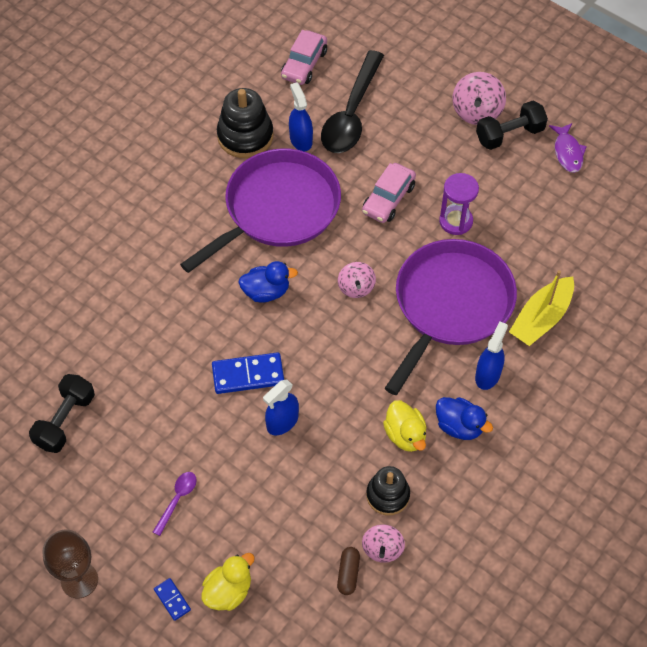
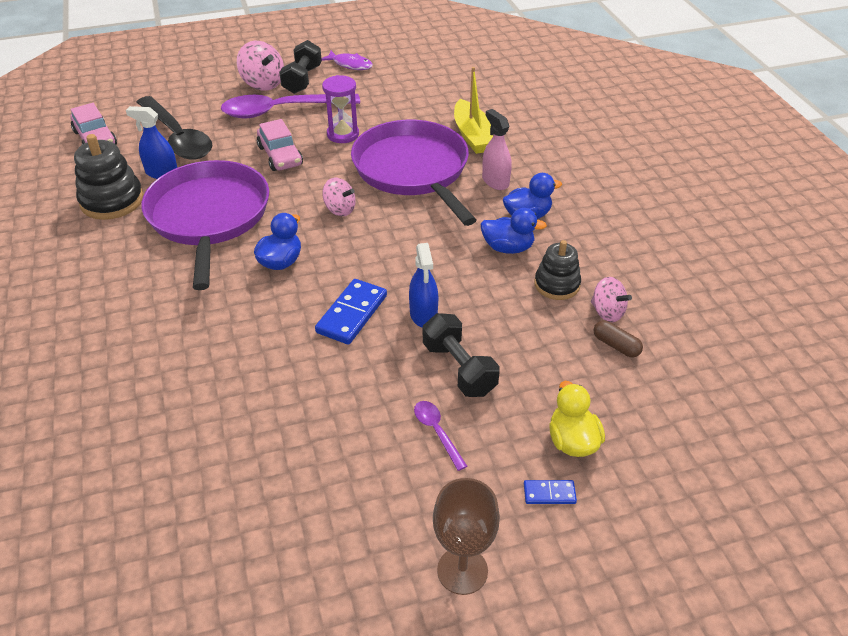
camera: 55 degrees left, 15 degrees down
black dumbbell [29,374,95,453] -> black dumbbell moved to [423,313,500,397]
yellow duck [383,400,427,452] -> blue duck [480,208,547,254]
blue spray bottle [475,321,508,390] -> pink spray bottle [482,109,512,190]
none -> purple spoon [221,94,360,119]

